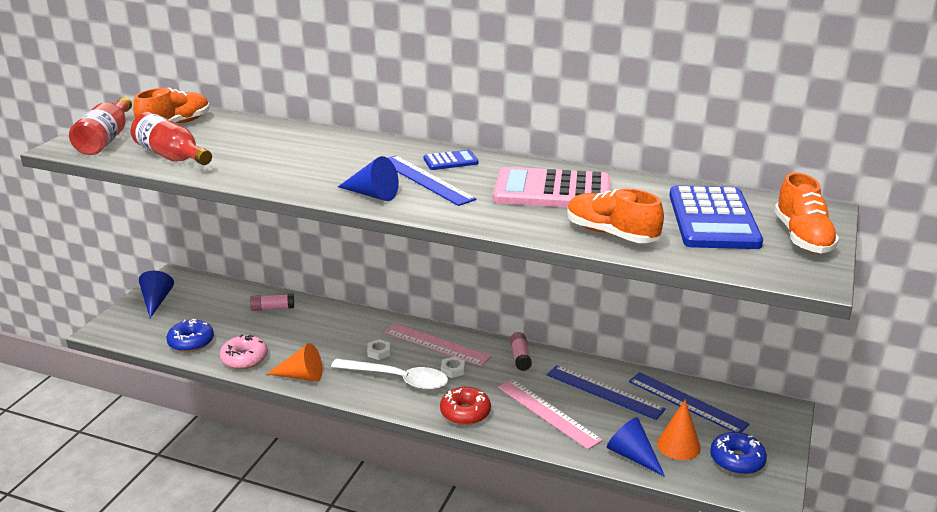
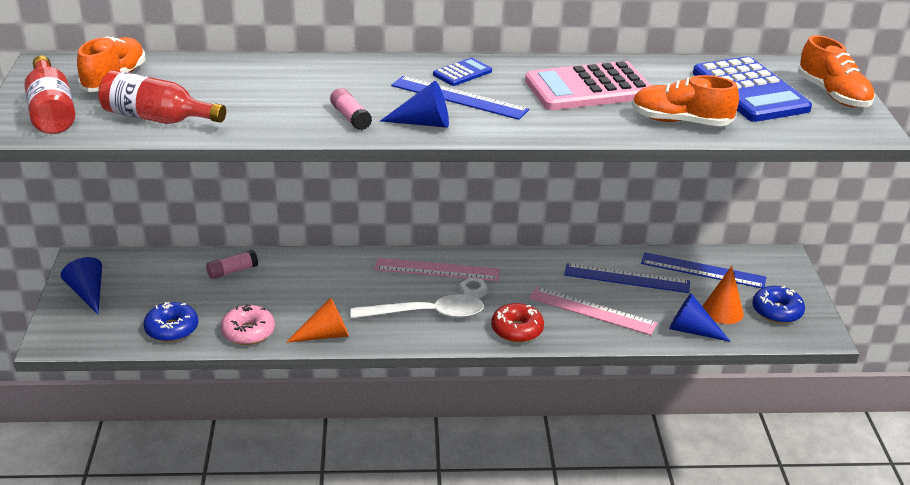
camera: 25 degrees left, 5 degrees up
white nut [367,339,390,360] -> none
pink glue stick [510,332,532,371] -> pink glue stick moved to [330,88,372,130]

